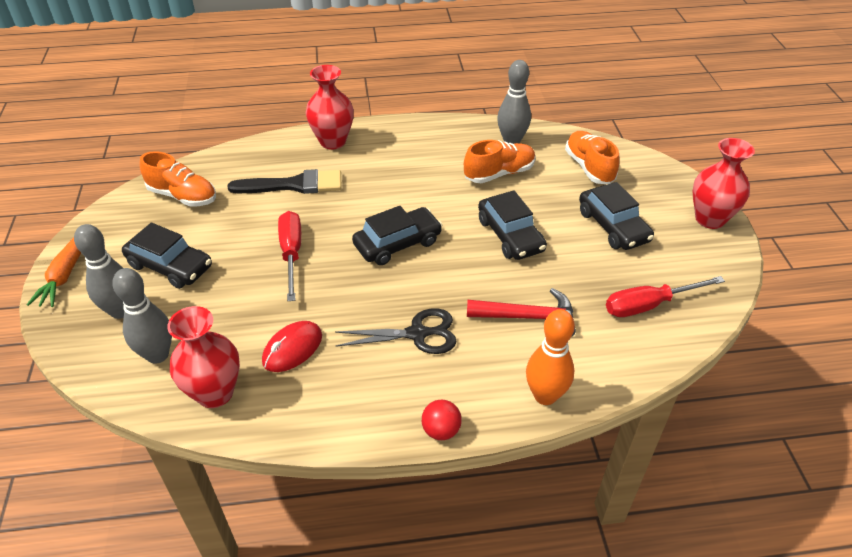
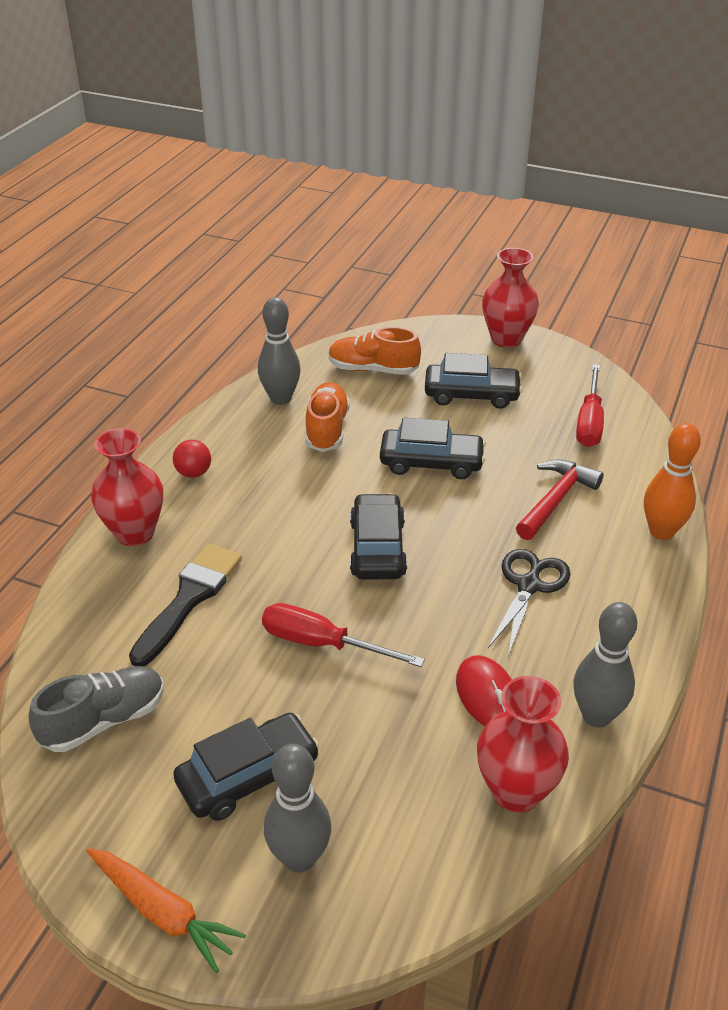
camera: 60 degrees left, 5 degrees down
grey bowling pin [112,268,172,364] -> grey bowling pin moved to [573,602,637,728]
orange shoe [140,151,216,207] -> grey shoe [29,666,164,752]
red ball [422,399,462,440] -> red ball moved to [173,440,211,478]

